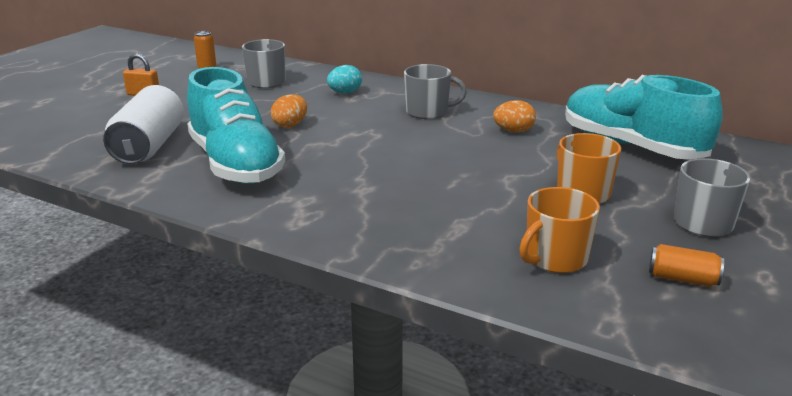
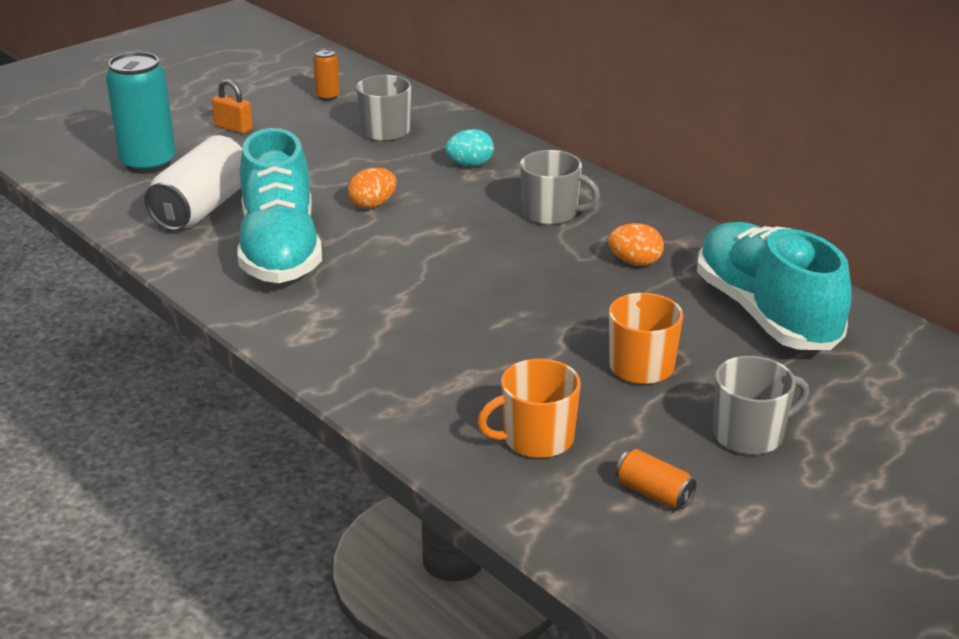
camera: 20 degrees right, 5 degrees up
none -> turquoise can [106,52,176,174]

